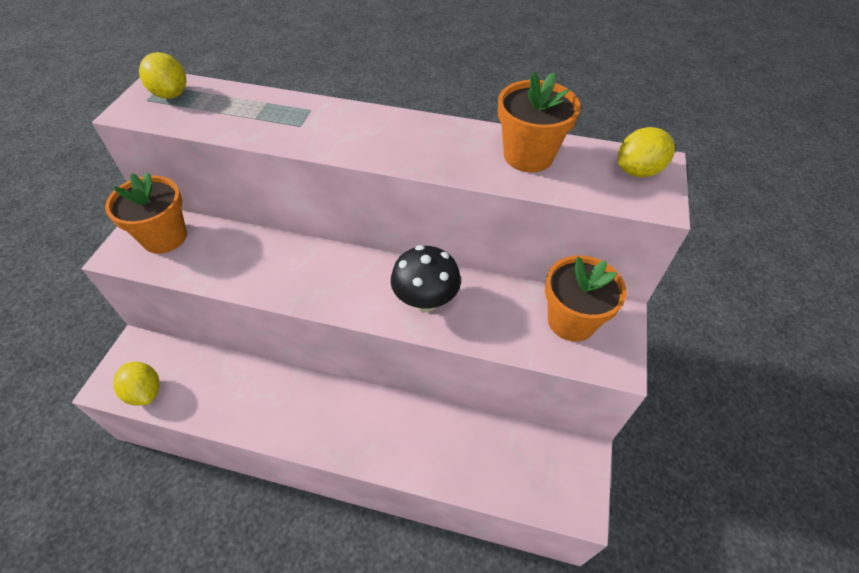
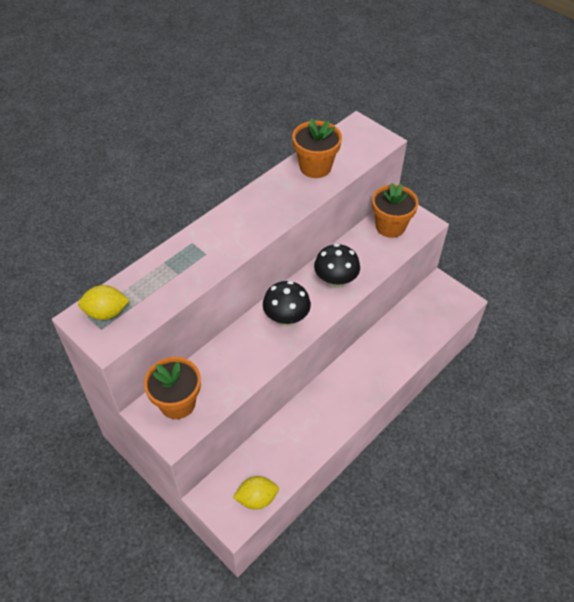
camera: 60 degrees left, 0 degrees up
yellow lemon [618,127,675,177] -> none
none -> black mushroom [263,281,311,327]

